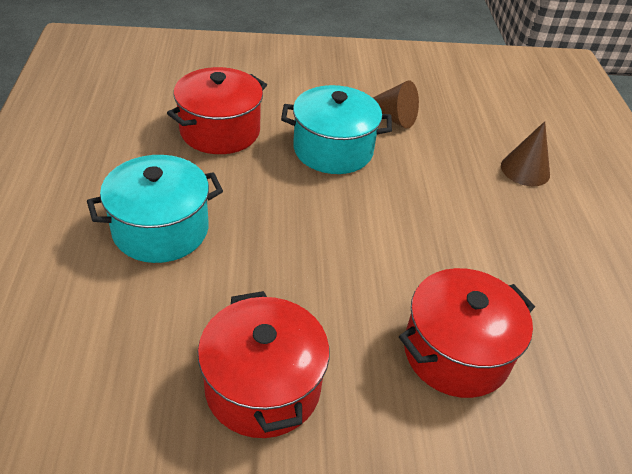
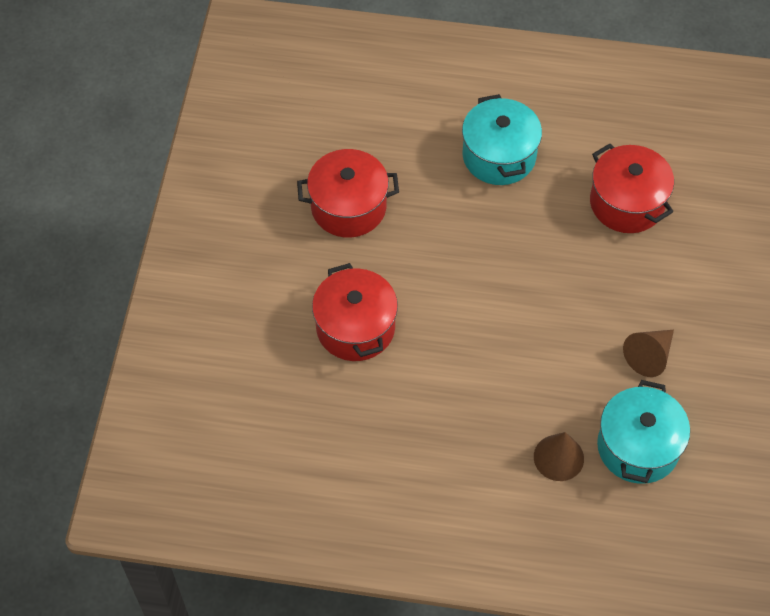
camera: 105 degrees right, 15 degrees up
turquoise pot [281,85,392,174] -> turquoise pot moved to [597,380,690,484]

